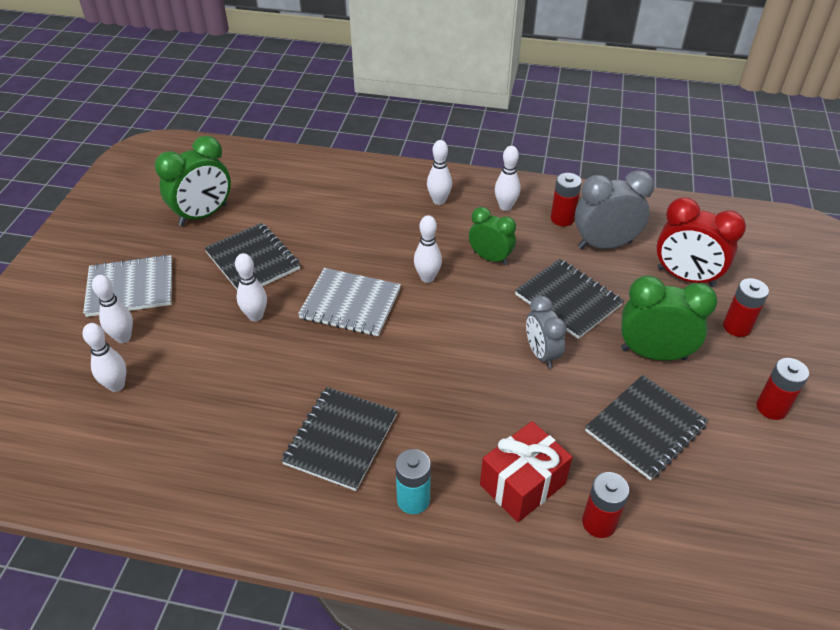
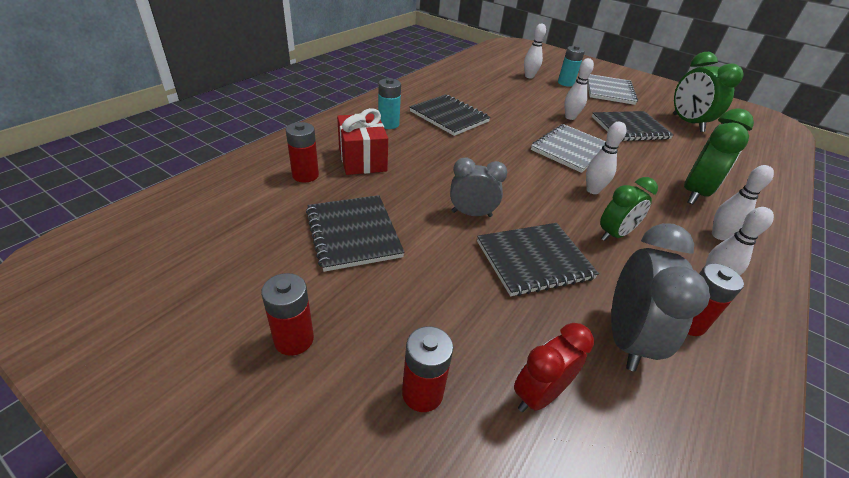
camera: 110 degrees right, 5 degrees down
white bowling pin [92,275,133,343] -> turquoise battery [558,45,585,87]
green clock [621,275,717,361] -> green clock moved to [684,108,754,205]
red clock [656,197,746,287] -> red clock [514,323,594,412], size x0.66

